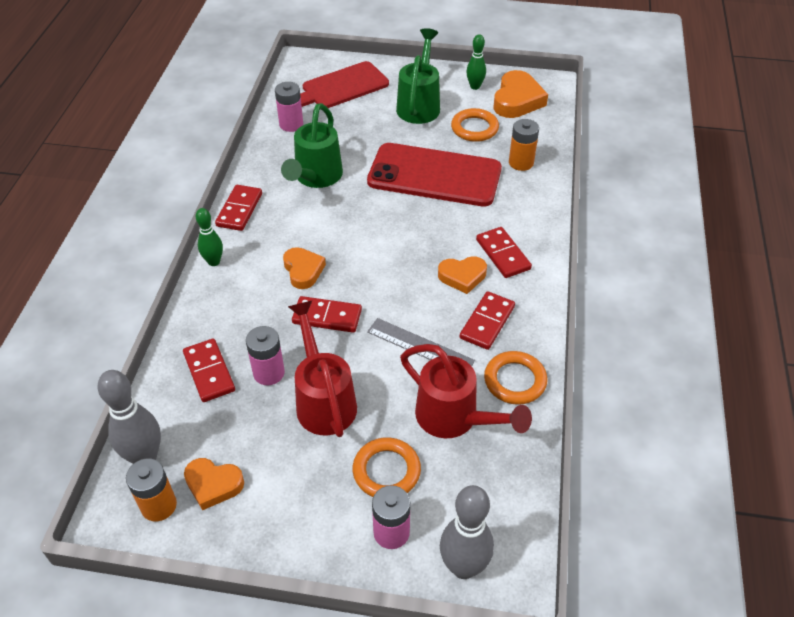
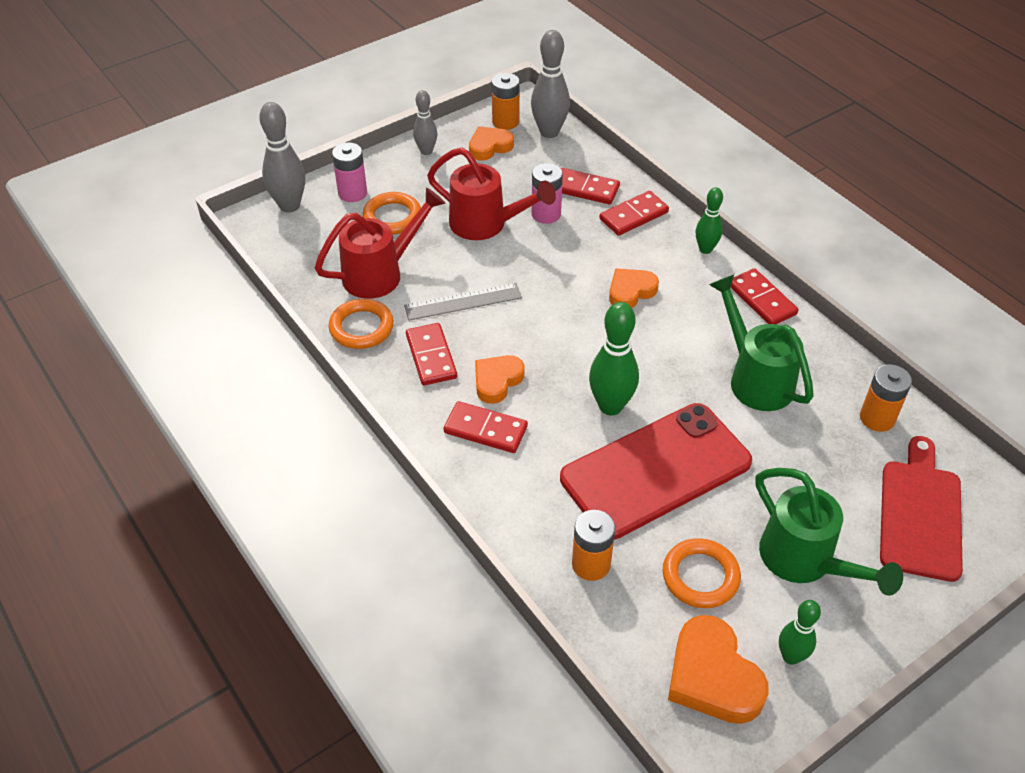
camera: 135 degrees right, 0 degrees up
pink battery [275,82,303,132] -> orange battery [860,364,912,432]
orange heart [283,247,326,289] -> orange heart turned 120 degrees clockwise [609,269,659,308]
red domino [292,296,362,333] -> red domino moved to [599,191,669,236]
red watering can [400,344,532,438] -> red watering can turned 150 degrees clockwise [315,187,446,299]
none -> grey bowling pin [413,90,437,155]
none -> green bowling pin [589,302,639,415]

